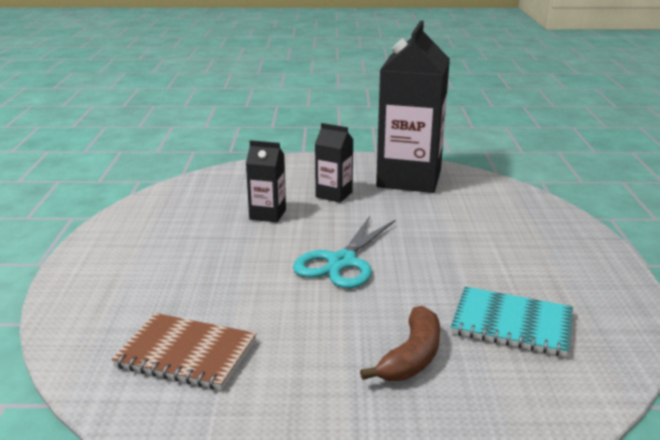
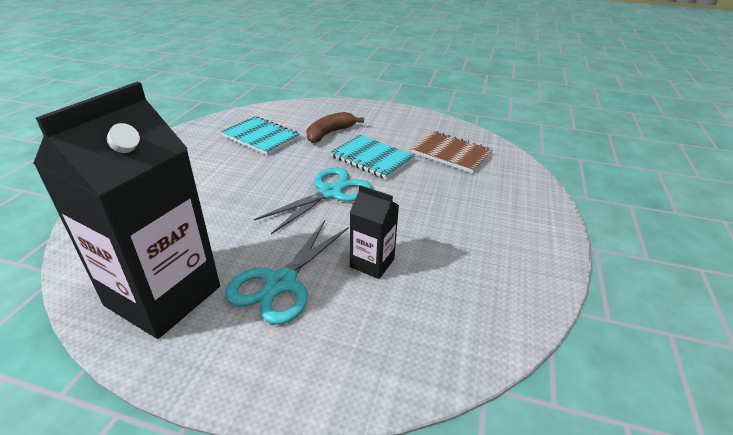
camera: 165 degrees left, 10 degrees up
black carton [315,123,354,203] -> turquoise scissors [225,220,349,324]
none -> turquoise notebook [331,135,415,179]

